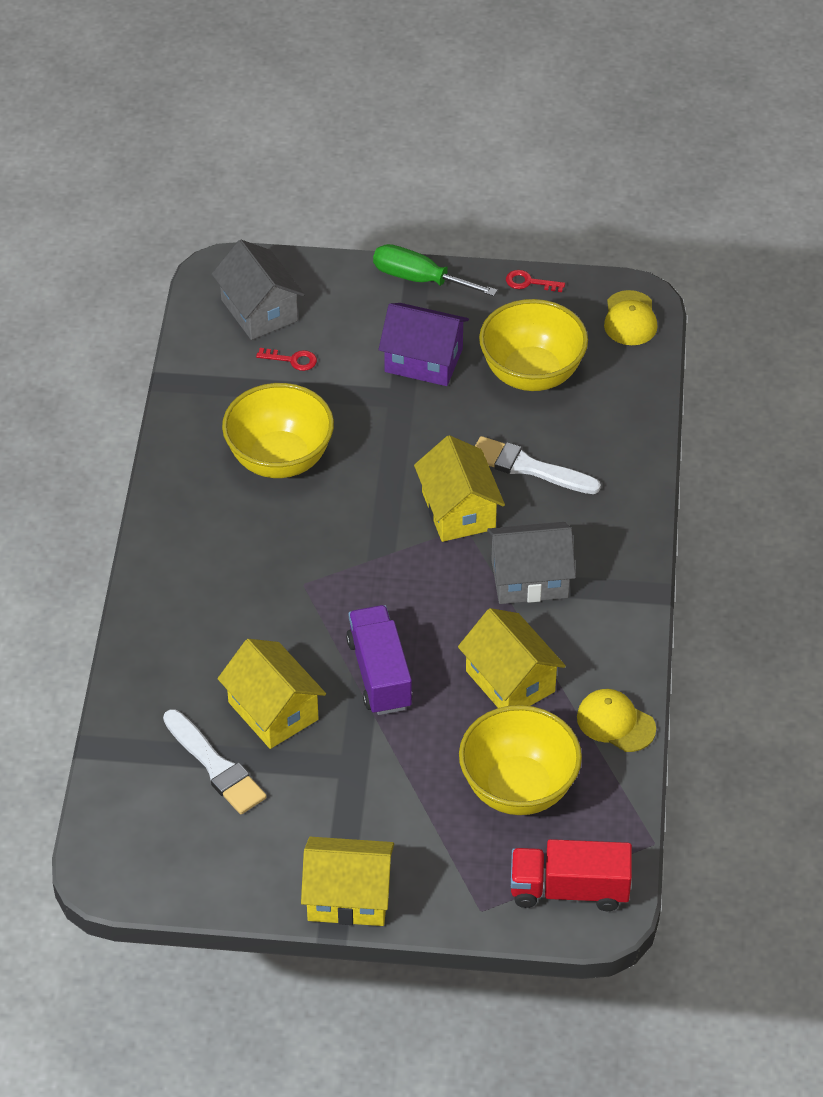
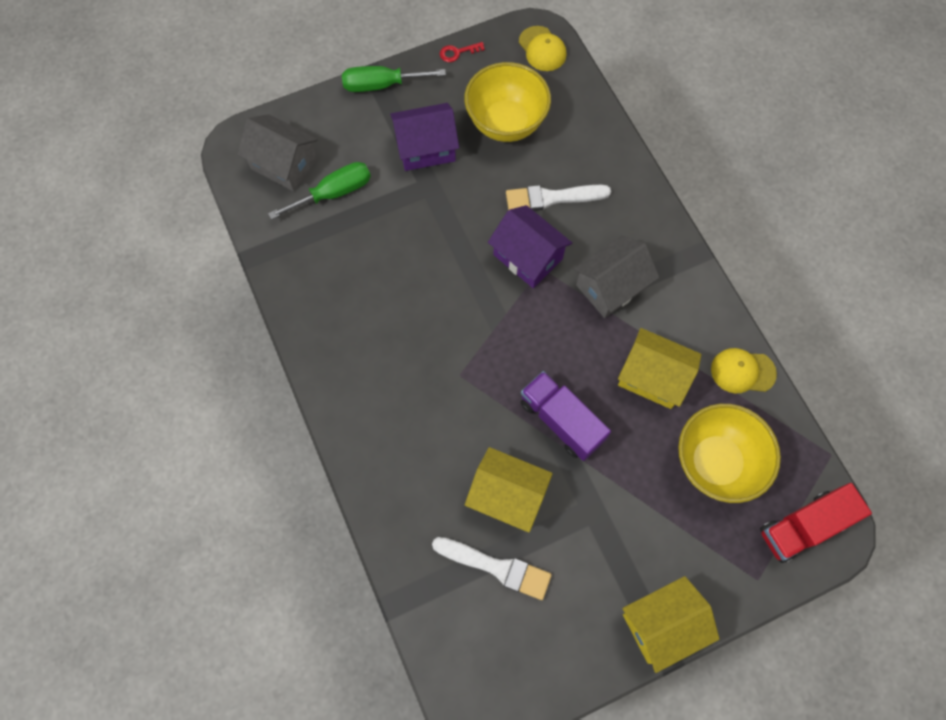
camera: 30 degrees left, 20 degrees up
yellow bowl [222,383,334,478] -> none
red key [256,348,317,371] -> green screwdriver [268,162,371,220]
yellow house [414,435,505,542] -> purple house [488,205,572,288]

